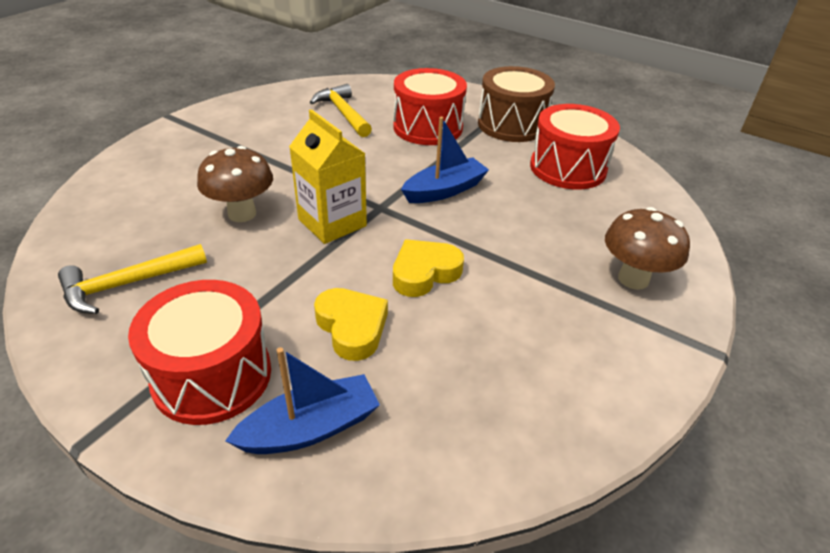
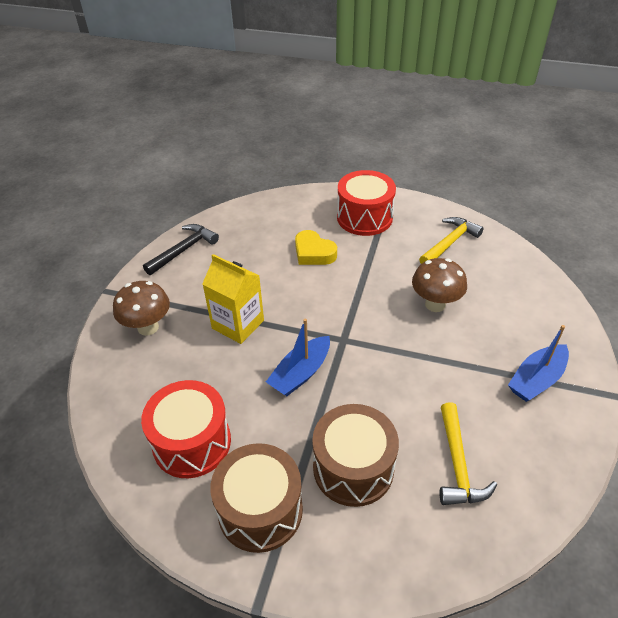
camera: 165 degrees right, 5 degrees up
blue boat [225,347,380,454] -> blue boat moved to [508,325,569,402]
yellow carton [289,109,367,244] -> yellow carton moved to [202,254,264,344]
yellow hammer [310,84,372,137] -> yellow hammer turned 45 degrees clockwise [440,403,497,505]
red drum [393,68,467,145] -> brown drum [312,404,399,507]
yellow heart [393,239,464,297] -> none
none -> black hammer [143,224,219,275]

